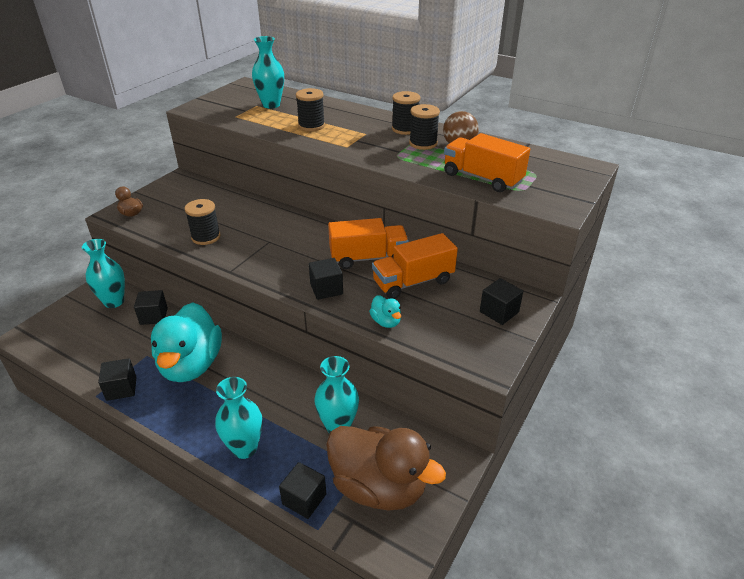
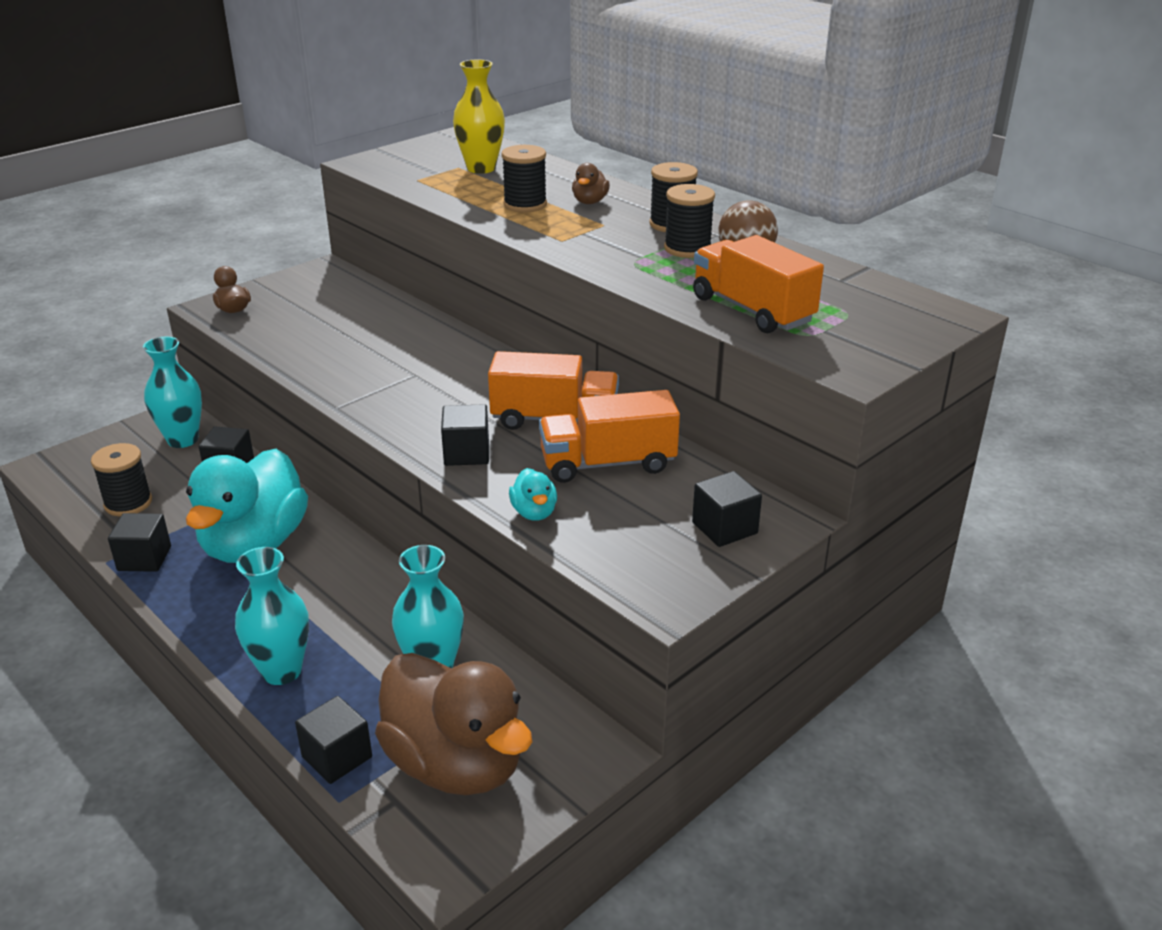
camera: 15 degrees right, 5 degrees down
black spool [185,199,221,245] -> black spool moved to [91,443,152,516]
turquoise vase [252,36,284,108] -> yellow vase [453,59,505,174]
none -> brown duck [572,163,610,204]

